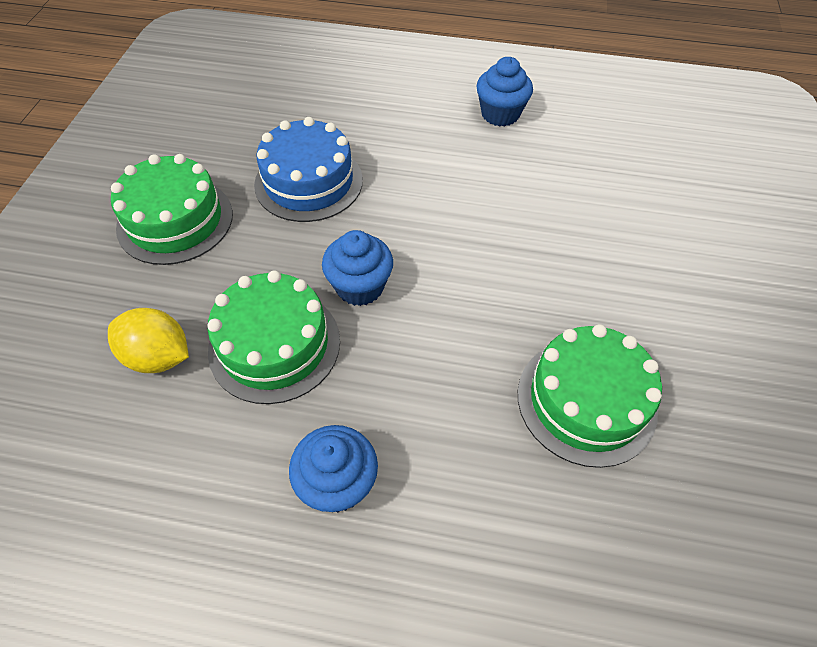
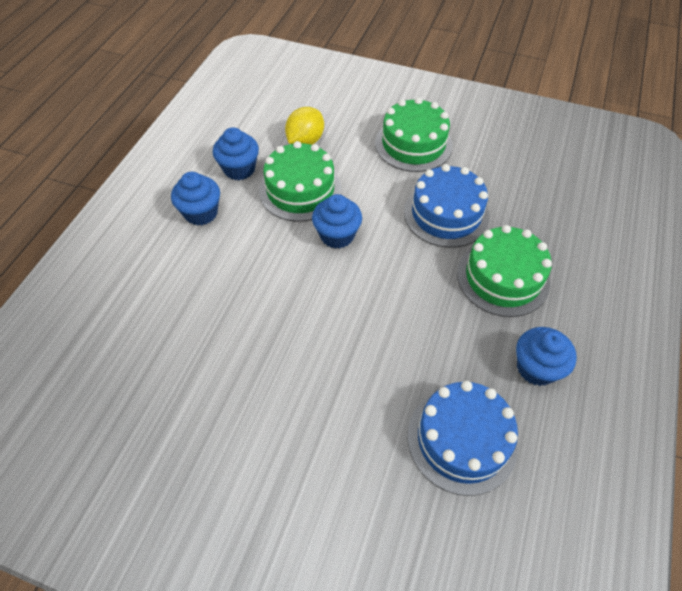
camera: 100 degrees right, 0 degrees up
green cake [518,324,662,468] -> green cake moved to [457,225,552,317]
none -> blue cupcake [213,127,259,180]
none -> blue cake [408,381,518,496]

